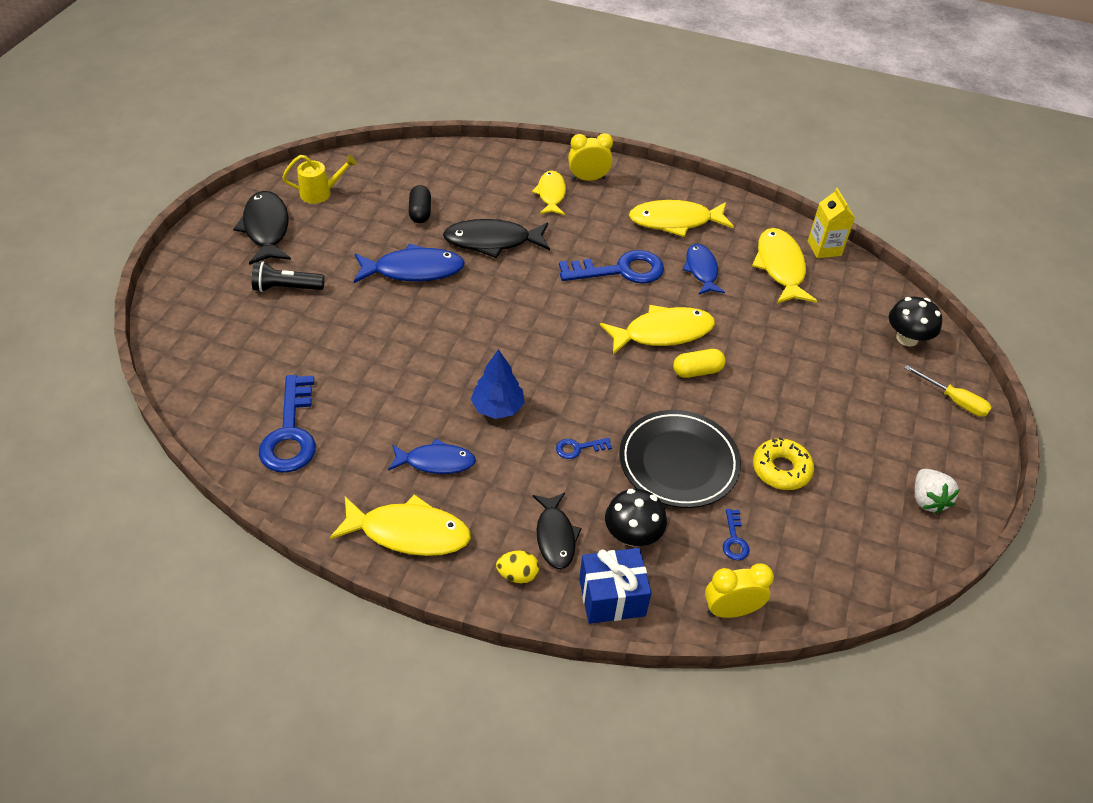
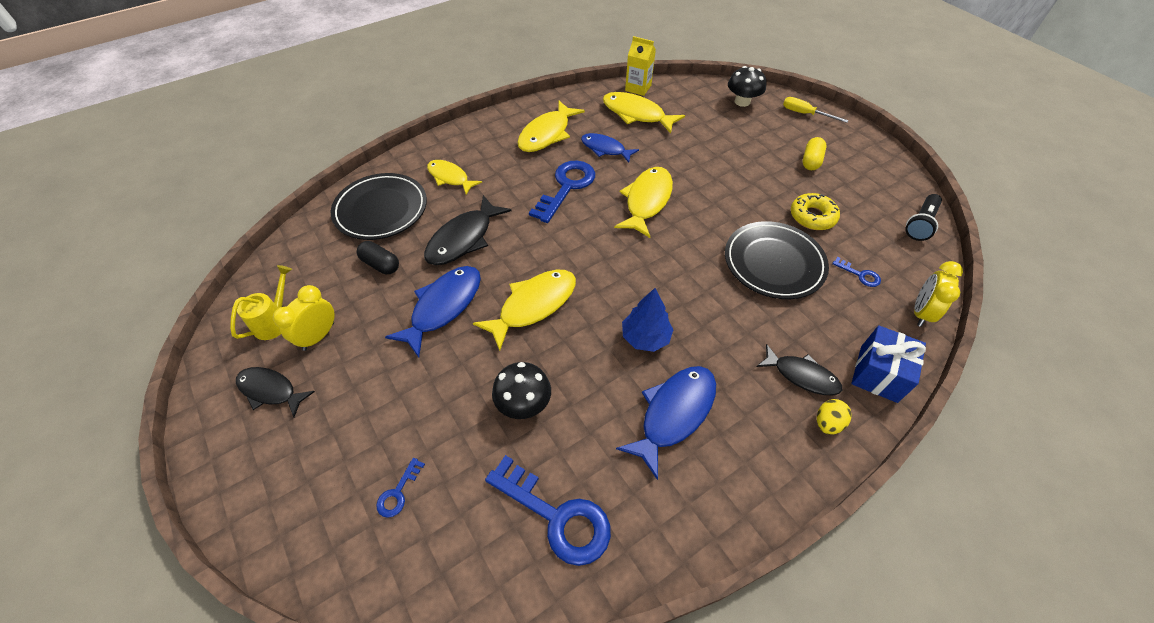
camera: 50 degrees left, 5 degrees up
black fish [233,191,291,265] -> black fish [236,367,315,417], size x0.66
black flashlight [252,262,325,292] -> black flashlight moved to [905,194,942,241]
yellow fish [330,494,471,556] -> yellow fish moved to [473,270,576,351]
blue fish [388,439,476,474] -> blue fish [616,366,716,480], size x1.51
blue key [556,438,612,459] -> blue key moved to [376,458,425,518]
yellow clock [568,133,613,181] -> yellow clock moved to [273,285,335,351]
black mushroom [605,489,667,546] -> black mushroom moved to [492,362,551,419]
yellow capsule [673,349,726,378] -> yellow capsule moved to [803,137,827,170]
yellow screwdriver [905,365,992,417] -> yellow screwdriver turned 135 degrees counterclockwise [783,97,848,123]
white strawberry [915,469,960,514] -> none
none -> black plate [331,173,427,240]

